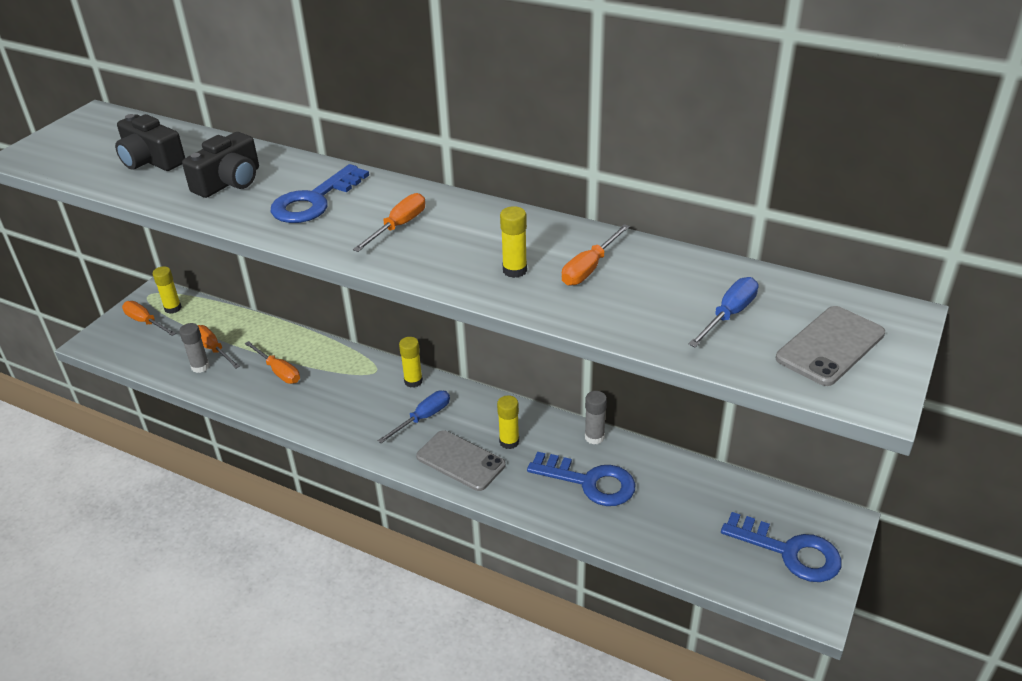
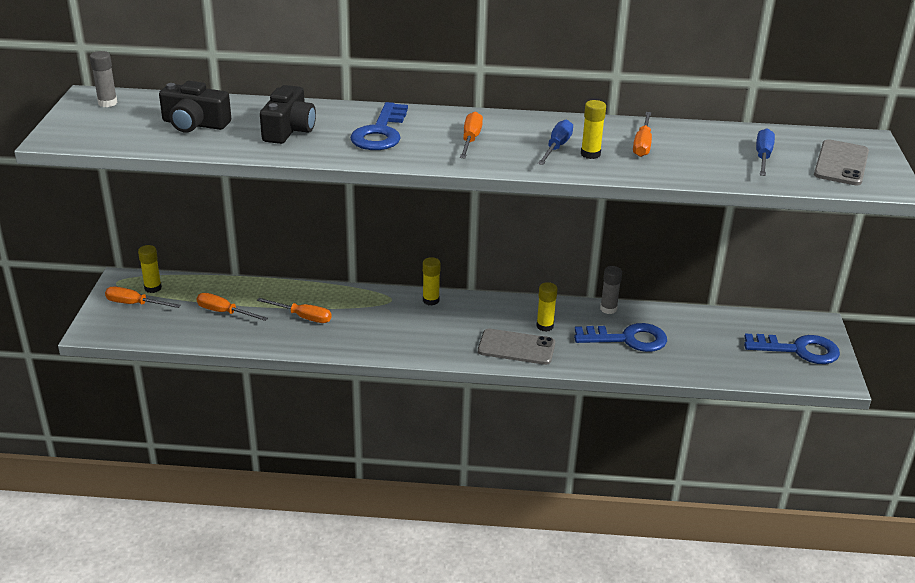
camera: 25 degrees left, 5 degrees down
grey glue stick [179,323,210,373] -> grey glue stick moved to [90,51,118,107]
blue screwdriver [377,391,450,443] -> blue screwdriver moved to [538,119,573,165]

